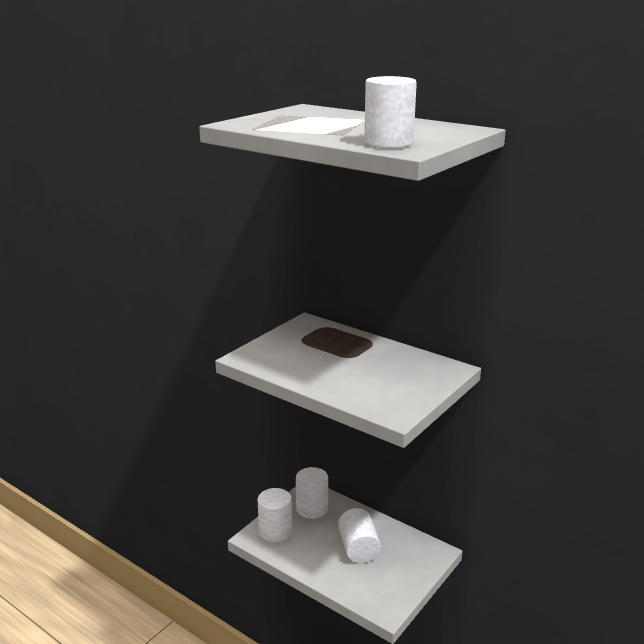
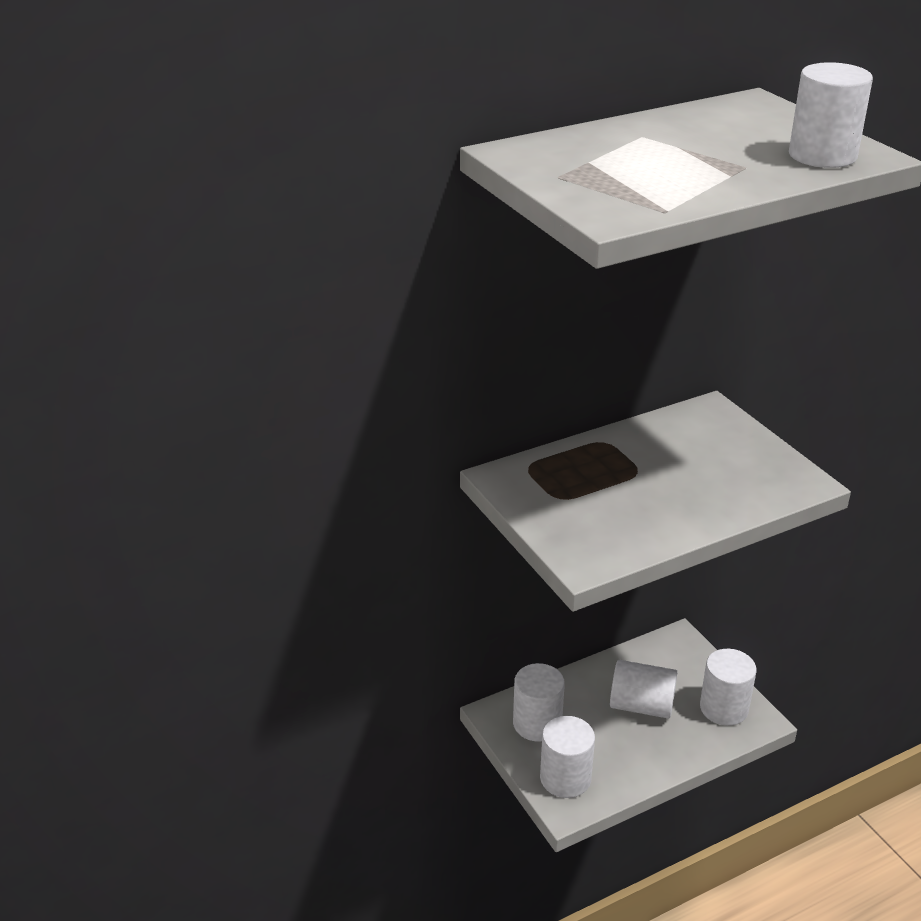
camera: 65 degrees left, 10 degrees up
none -> white cylinder [700,649,756,726]

